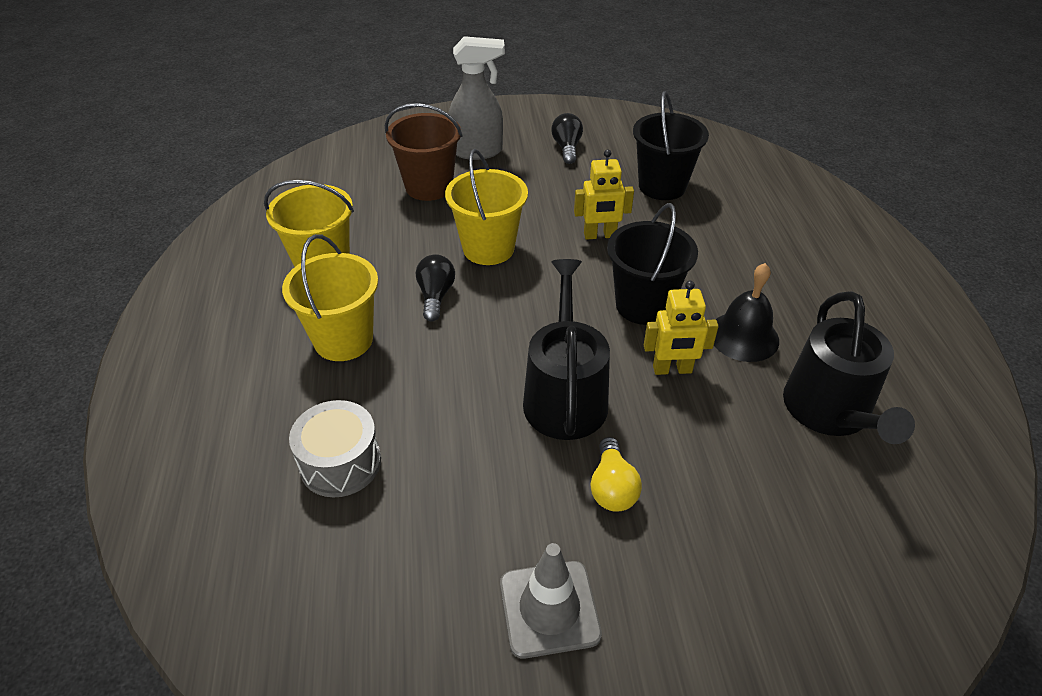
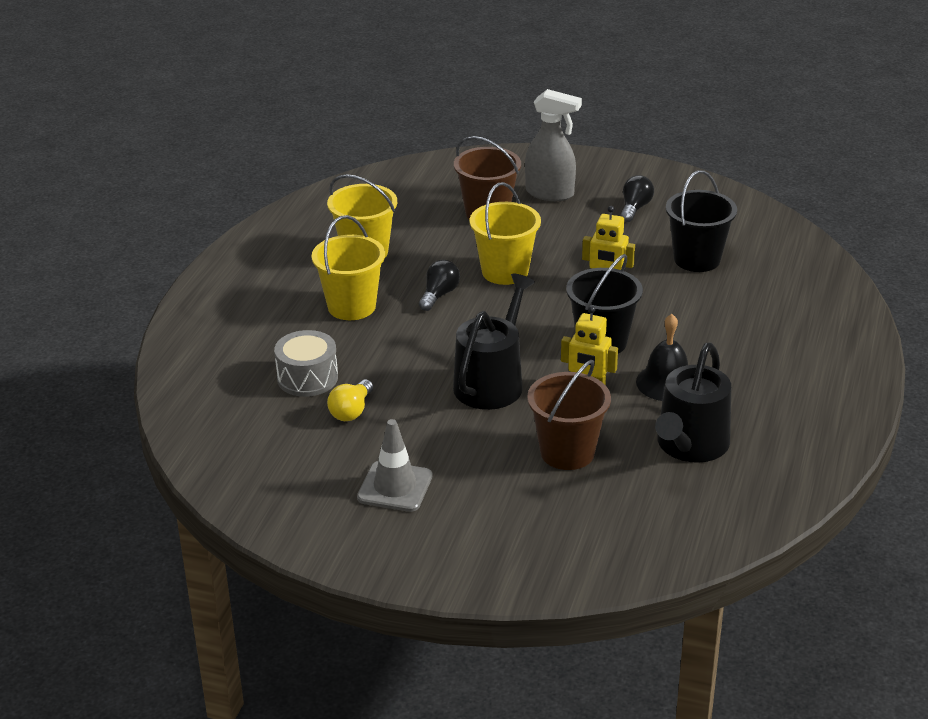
camera: 25 degrees right, 10 degrees down
yellow light bulb [590,437,642,512] -> yellow light bulb moved to [327,379,373,421]
none -> brown bucket [528,360,611,470]

